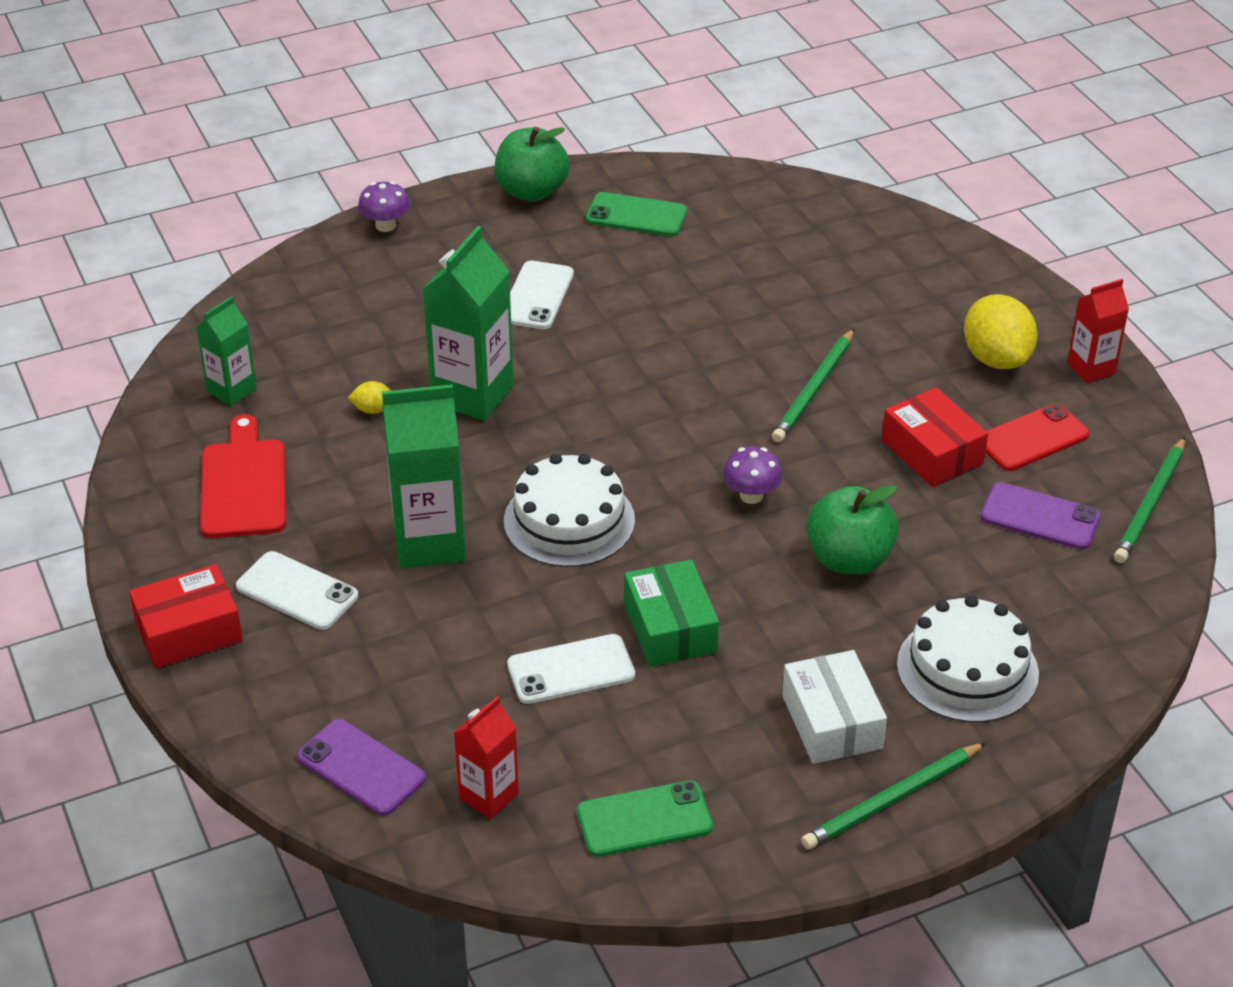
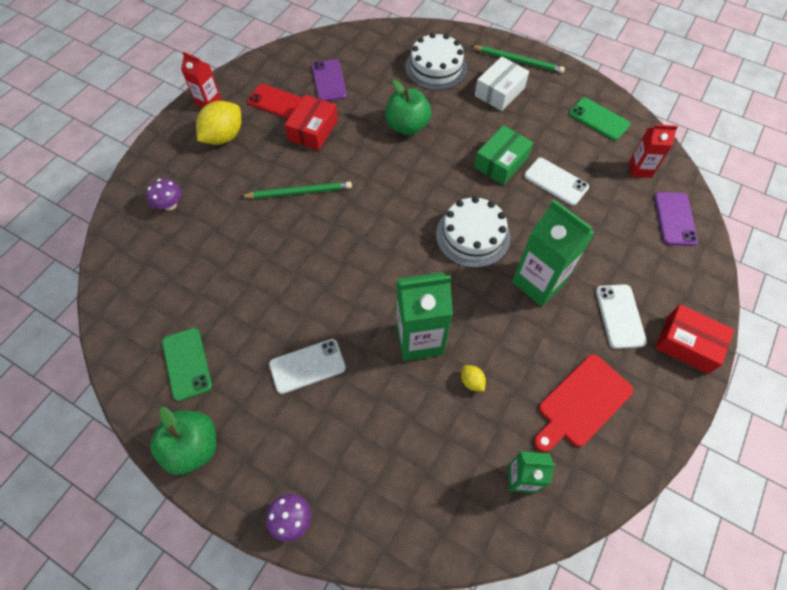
camera: 125 degrees left, 20 degrees up
purple mushroom [723,446,783,504] -> purple mushroom moved to [146,179,182,210]
green pencil [1114,437,1185,563] -> none

